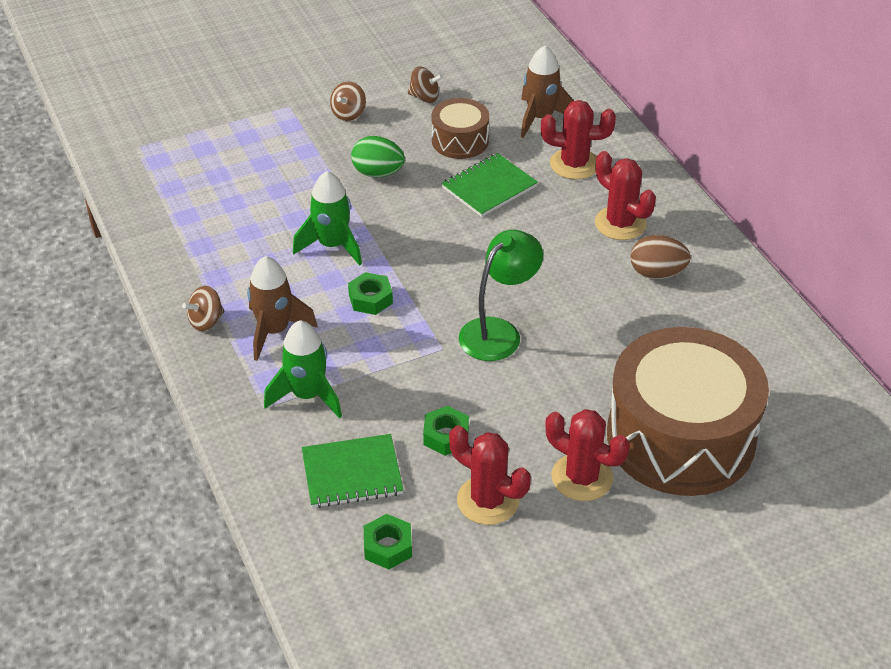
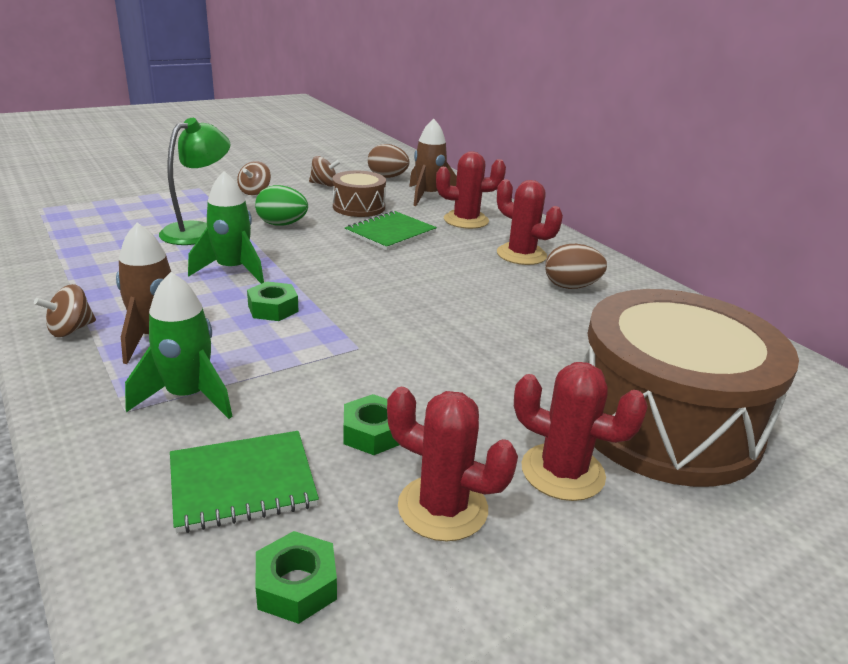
camera: 10 degrees left, 15 degrees down
green lamp [459,230,543,361] -> green lamp moved to [159,118,230,245]
none -> brown egg [368,144,410,178]

